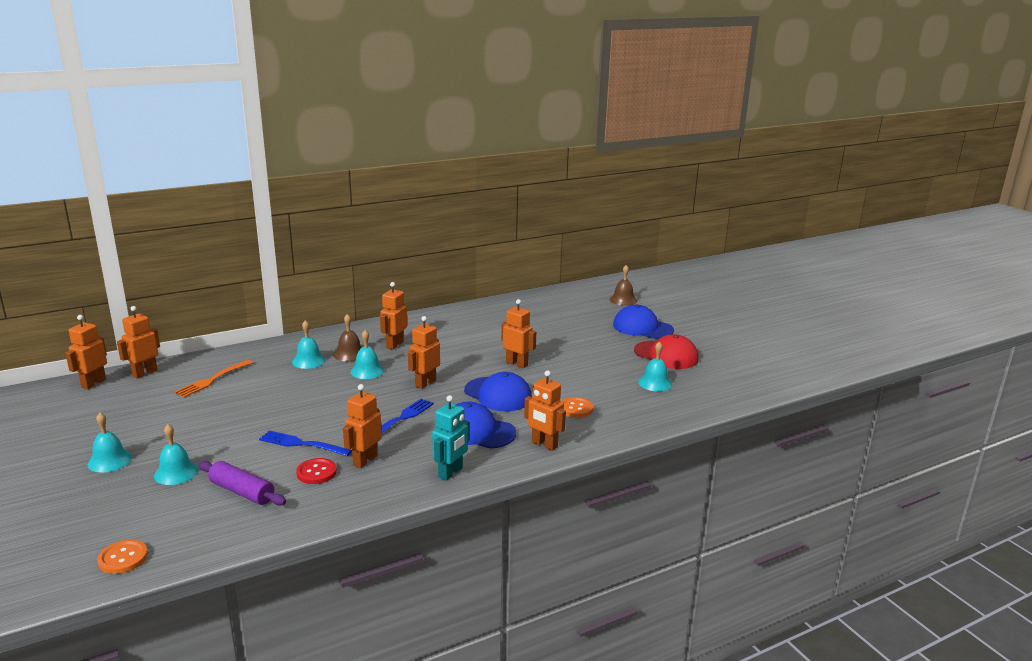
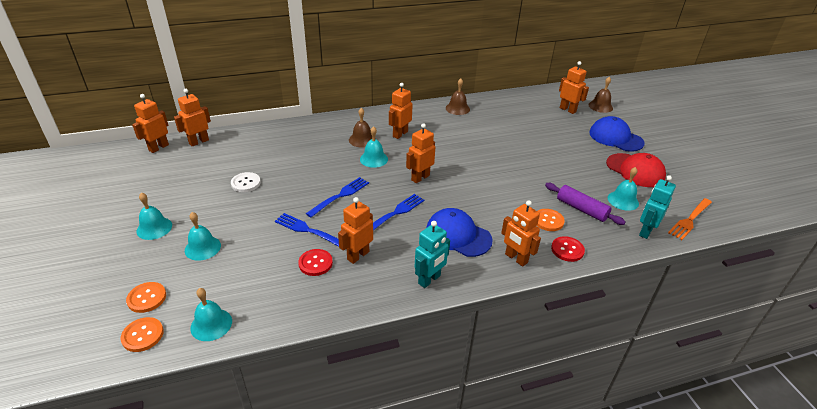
camera: 10 degrees right, 15 degrees up
orange fork [174,360,253,398] -> orange fork moved to [668,198,712,240]
purple rolling pin [198,461,286,506] -> purple rolling pin moved to [545,183,626,225]
turquoise bell [292,320,326,369] -> turquoise bell moved to [190,288,232,341]
blue cap [464,372,532,411] -> none
orange robot [501,299,536,368] -> orange robot moved to [559,61,589,114]
none -> orange button [126,282,166,313]
none -> white button [231,172,261,192]
none -> blue fork [306,177,369,217]
none -> brown bell [446,78,470,115]
none -> red button [551,236,585,262]
none -> turquoise robot [639,175,676,239]

